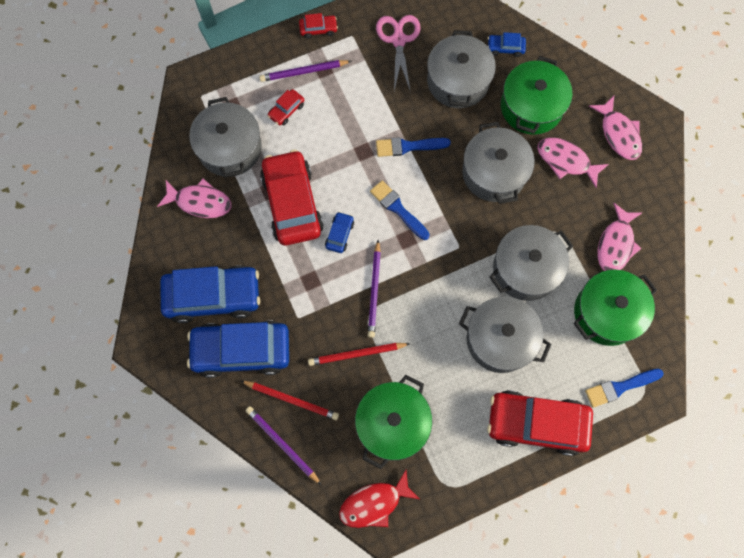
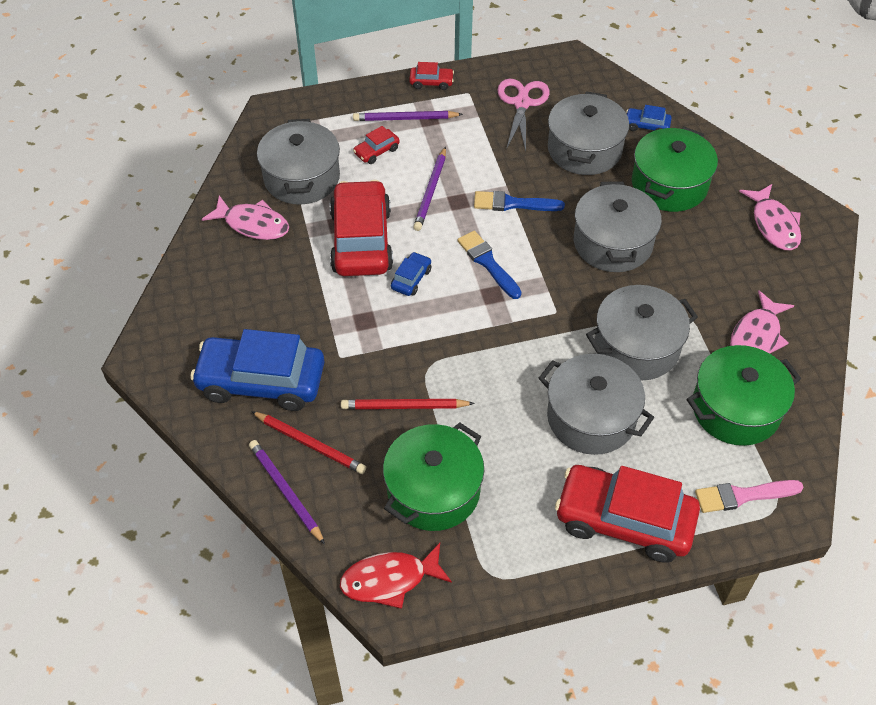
camera: 10 degrees right, 20 degrees down
blue car [160,265,260,323] -> none
purple pencil [368,240,381,338] -> purple pencil moved to [413,146,446,231]
pink fish [537,138,609,188] -> none
blue brush [585,369,664,408] -> pink brush [695,480,803,513]

